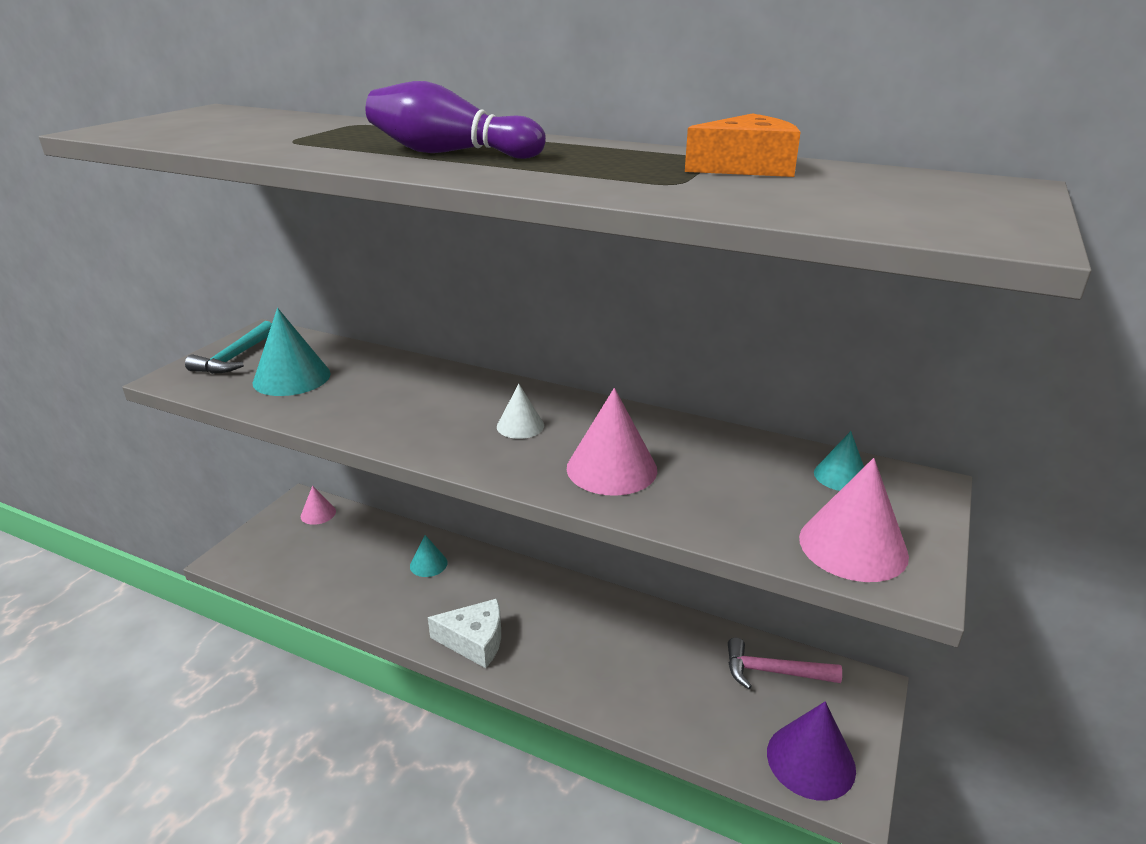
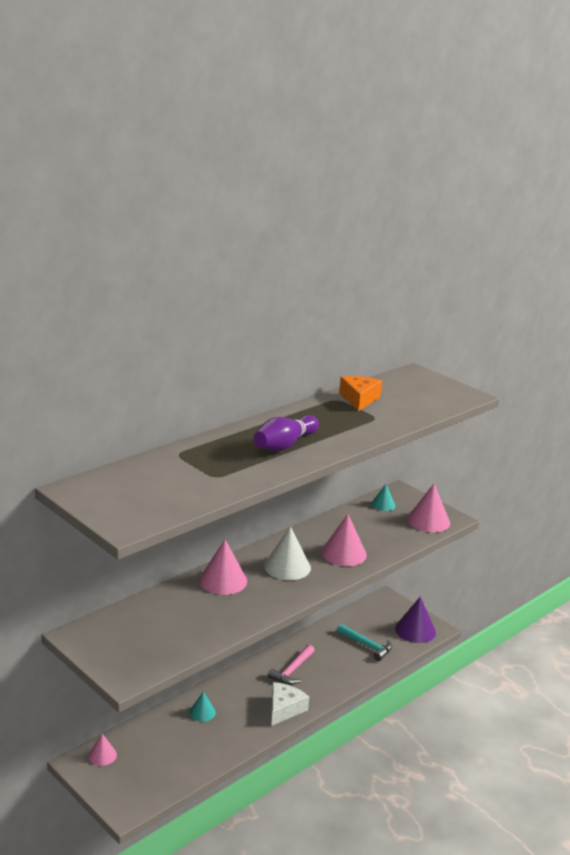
camera: 70 degrees left, 5 degrees down
turquoise hammer [185,321,272,374] -> turquoise hammer moved to [337,624,392,661]
turquoise cone [252,308,331,396] -> none
white cone [497,384,544,439] -> white cone [264,526,311,580], size x1.75
pink hammer [728,638,842,689] -> pink hammer moved to [268,644,315,685]
none -> pink cone [199,540,247,595]

